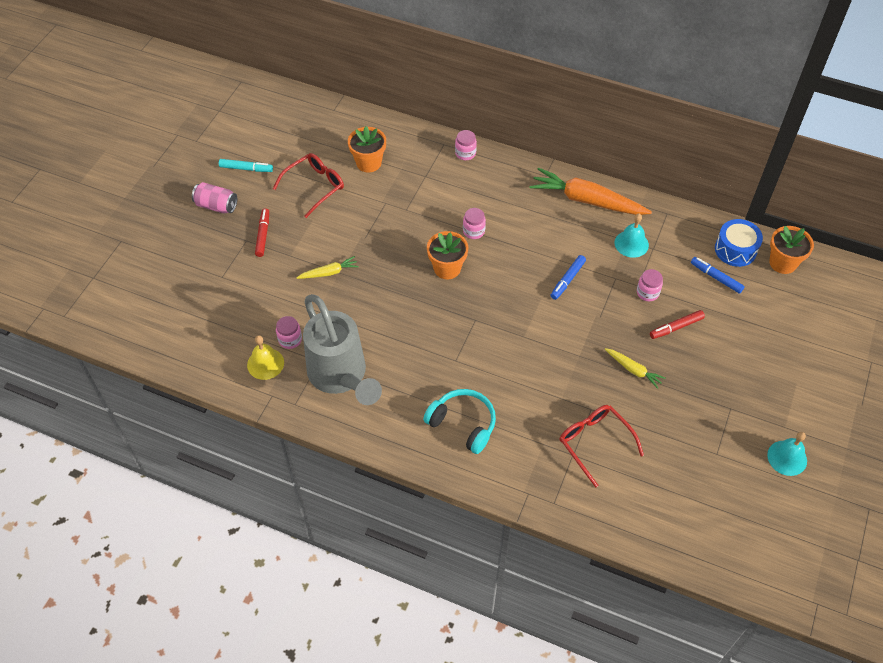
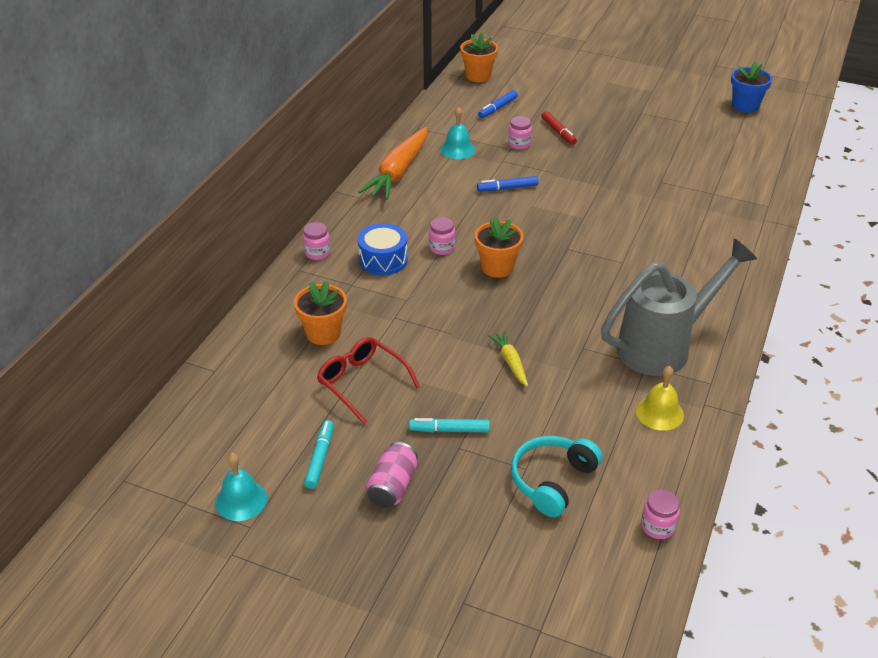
camera: 90 degrees left, 15 degrees down
red marker [255,208,269,257] -> turquoise marker [409,418,490,432]
pink jar [276,316,302,349] -> pink jar moved to [641,490,680,539]
turquoise headphones [423,389,496,454] -> turquoise headphones moved to [511,436,603,517]
blue marker [550,255,586,300] -> blue marker turned 135 degrees clockwise [477,176,538,191]
red glasses [560,405,644,488] -> none
yellow carrot [605,348,665,389] -> none
blue drum [715,219,763,267] -> blue drum moved to [357,223,408,275]
turquoise bell [767,432,807,476] -> turquoise bell moved to [215,453,267,521]
none -> blue flower pot [731,61,772,113]

